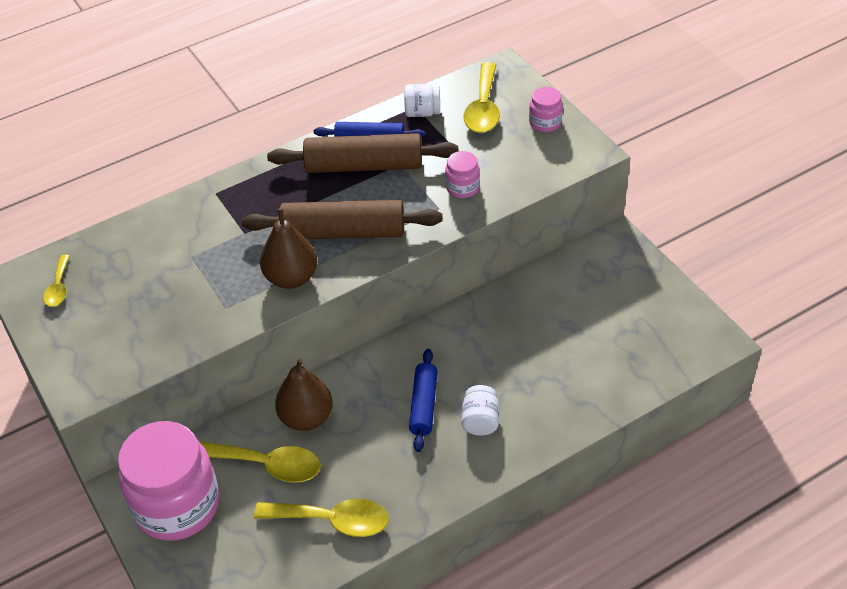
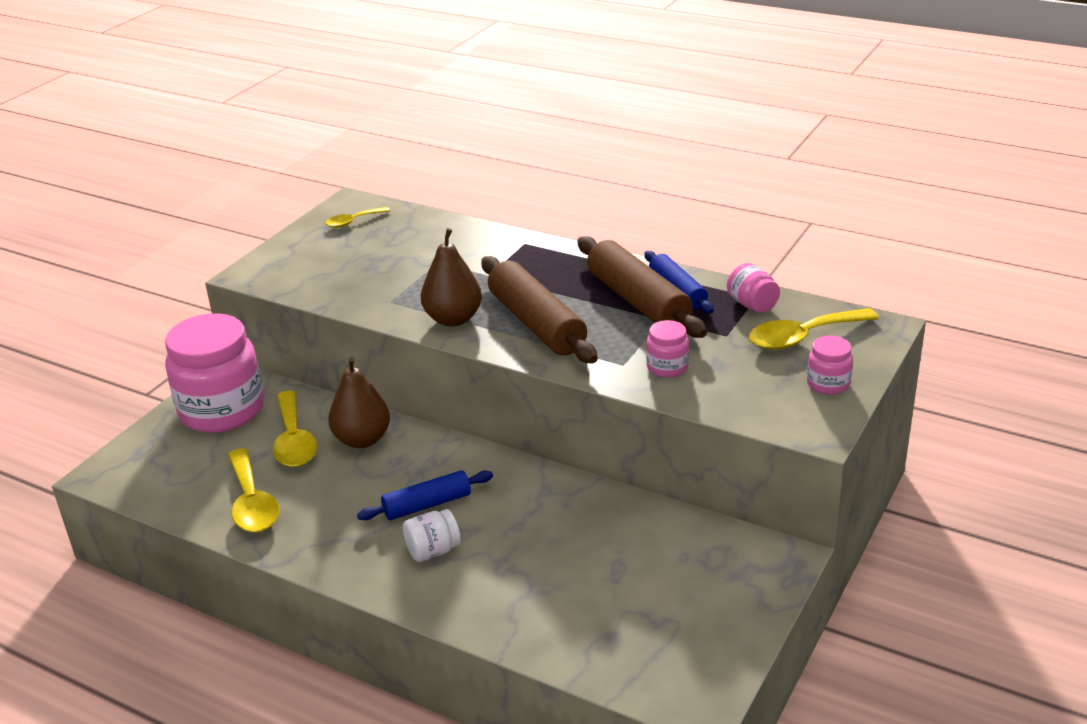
camera: 60 degrees right, 15 degrees down
white jar [404,84,440,117] -> pink jar [727,263,780,313]

